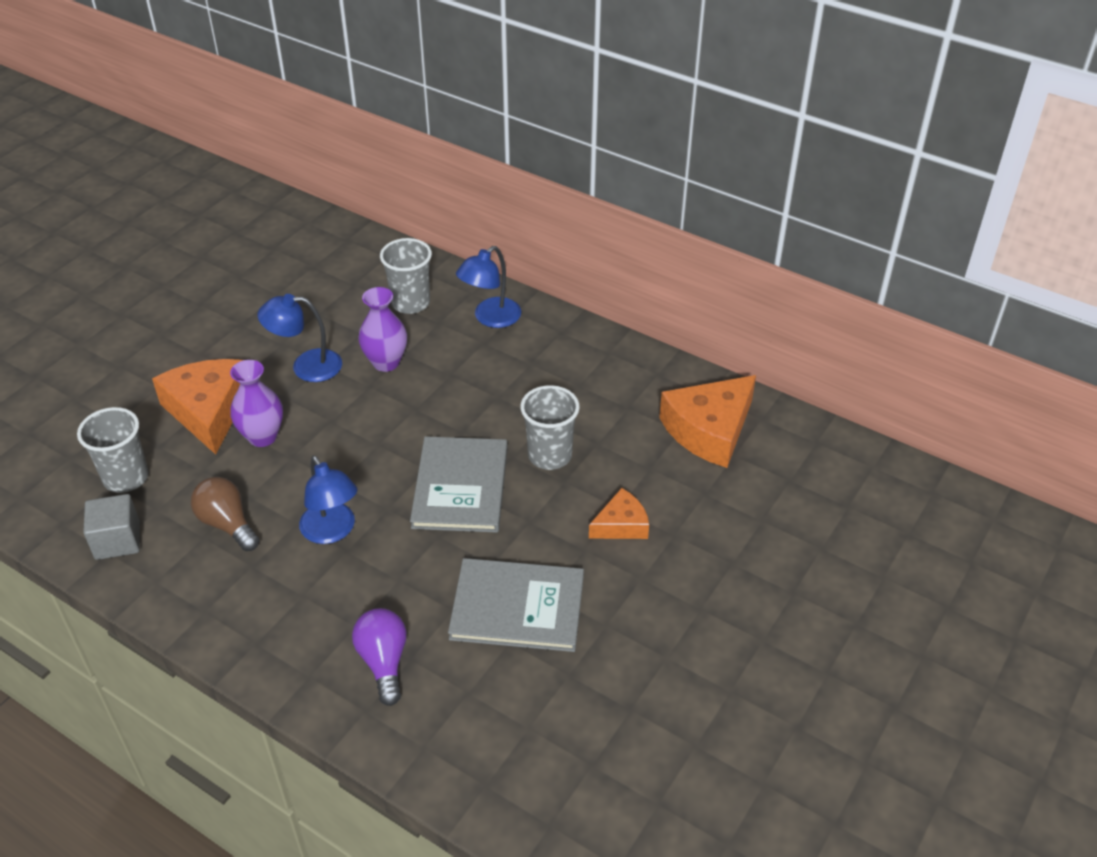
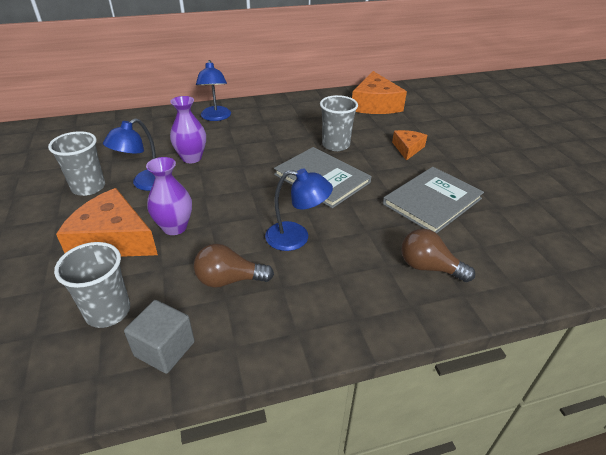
camera: 50 degrees left, 5 degrees down
purple light bulb [352,608,407,706] -> brown light bulb [401,229,475,282]
grey cup [380,238,432,314] -> grey cup moved to [48,131,105,196]

